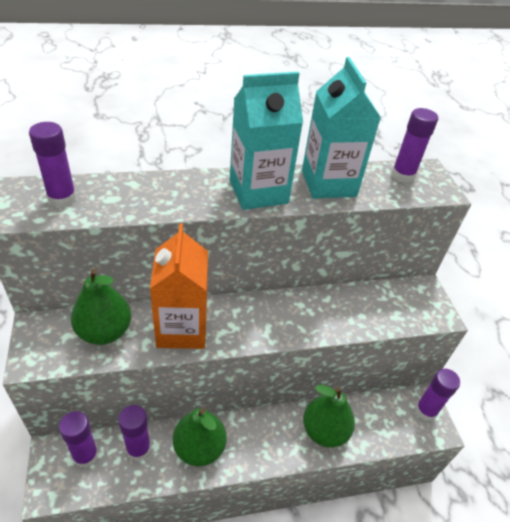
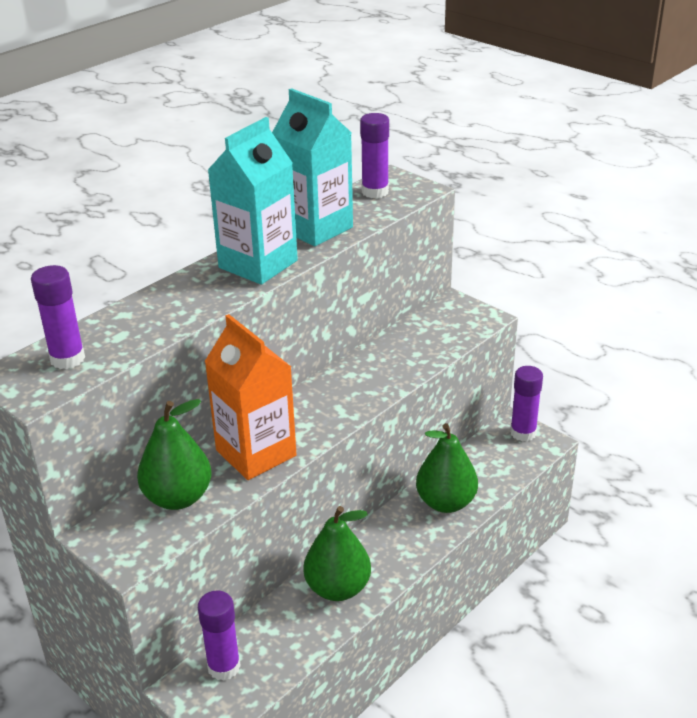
camera: 30 degrees left, 10 degrees down
purple glue stick [118,405,151,461] -> none

